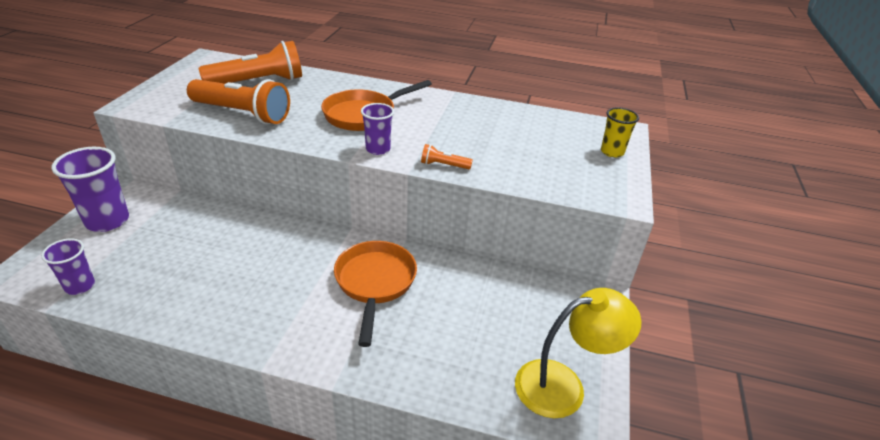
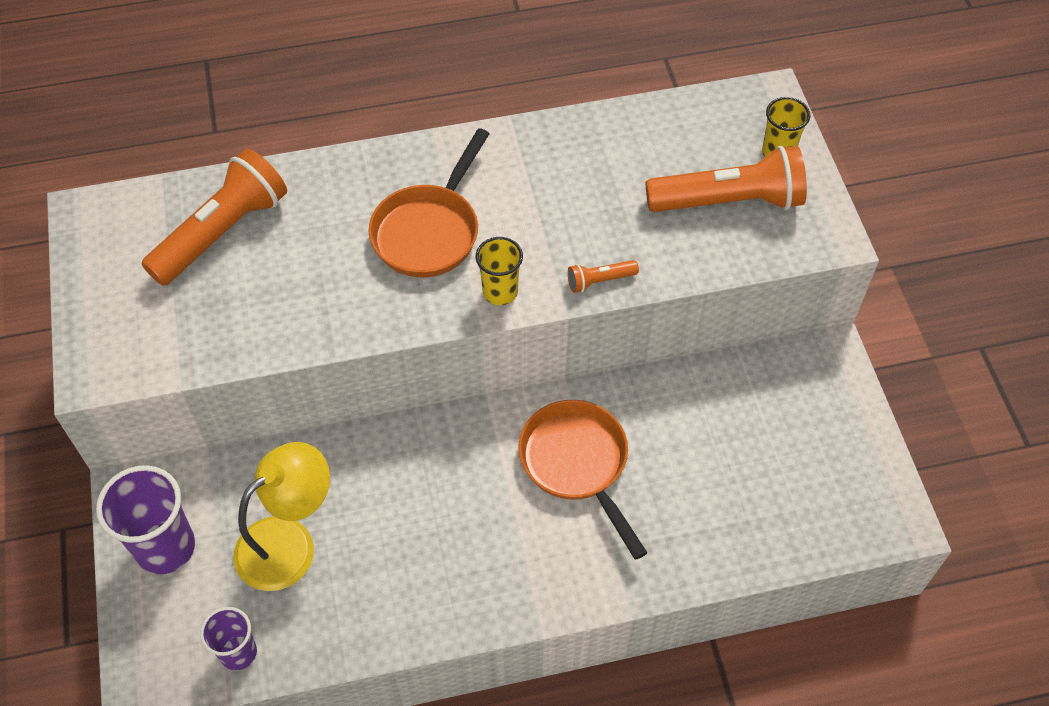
camera: 25 degrees left, 20 degrees up
orange flashlight [187,79,290,124] -> orange flashlight moved to [646,146,807,212]
purple cup [361,103,394,155] -> yellow cup [476,237,523,305]
yellow lamp [515,288,641,418] -> yellow lamp moved to [233,442,330,591]

